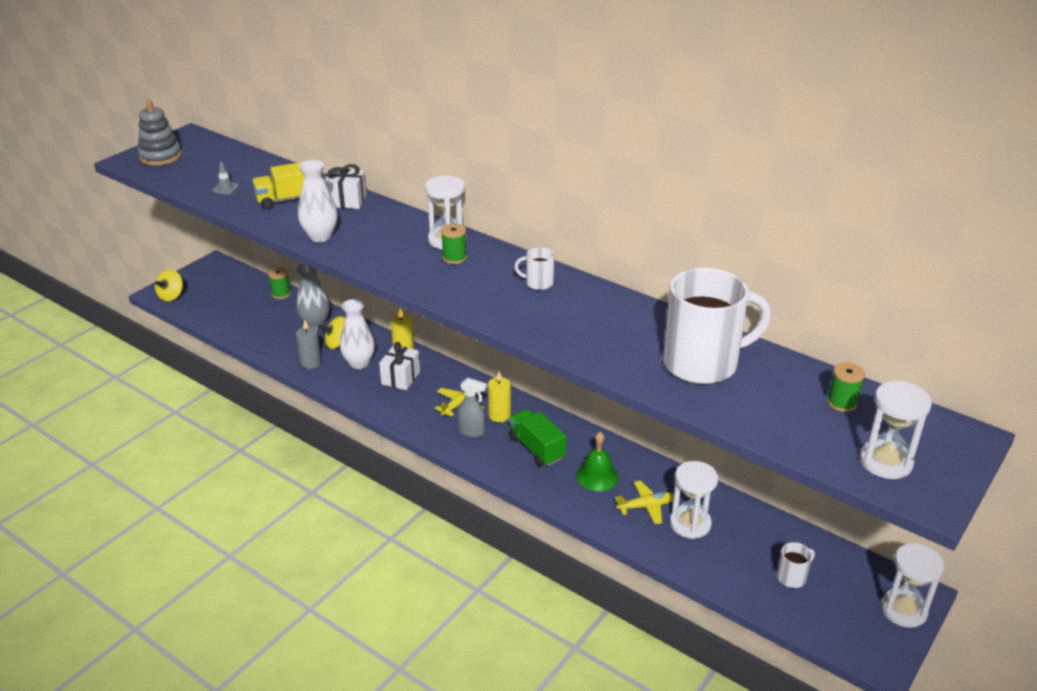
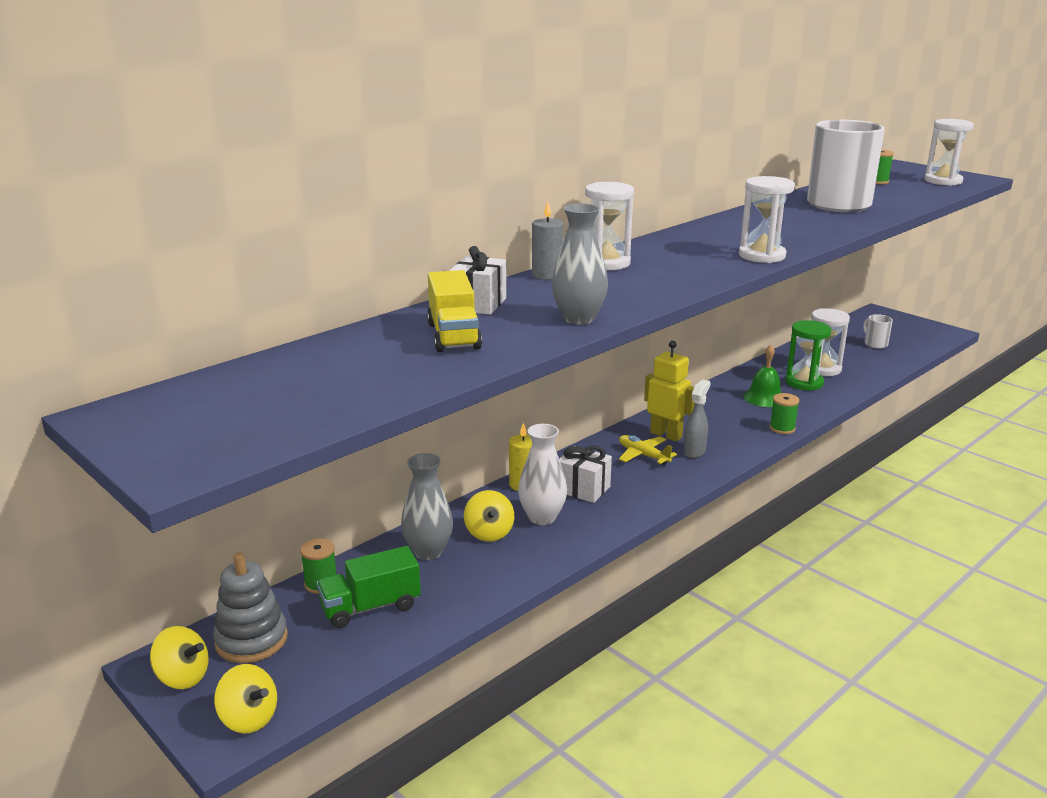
camera: 80 degrees left, 10 degrees down
grey stacking toy [138,100,182,165] -> grey stacking toy moved to [213,553,288,663]
grey traffic cone [212,162,240,194] -> none
grey candle [296,320,322,369] -> grey candle moved to [532,201,563,280]
white vase [298,160,338,242] -> grey vase [552,203,608,325]
green spool [441,224,467,264] -> green spool moved to [770,393,799,434]
yellow candle [488,371,511,422] -> yellow robot [644,341,695,441]
green truck [509,409,566,466] -> green truck moved to [316,546,421,628]
white mug [514,247,555,290] -> none
yellow plane [615,481,674,524] -> green hourglass [785,320,831,391]
white hourglass [881,543,944,628] -> white hourglass moved to [739,176,795,263]
none -> yellow spinning top [150,626,209,689]

